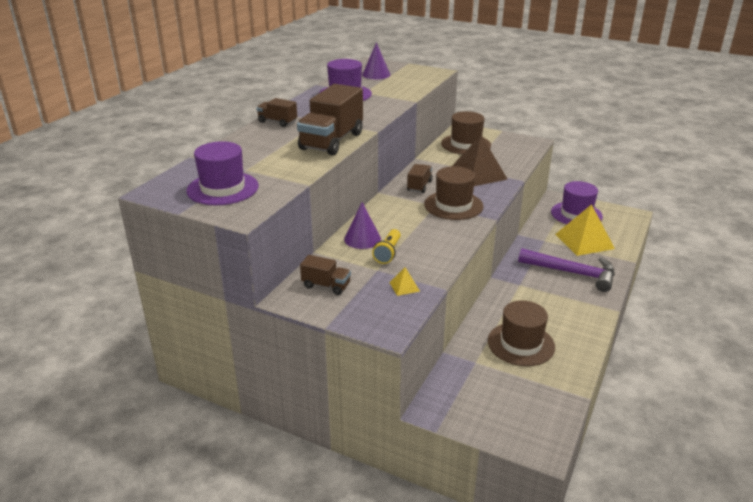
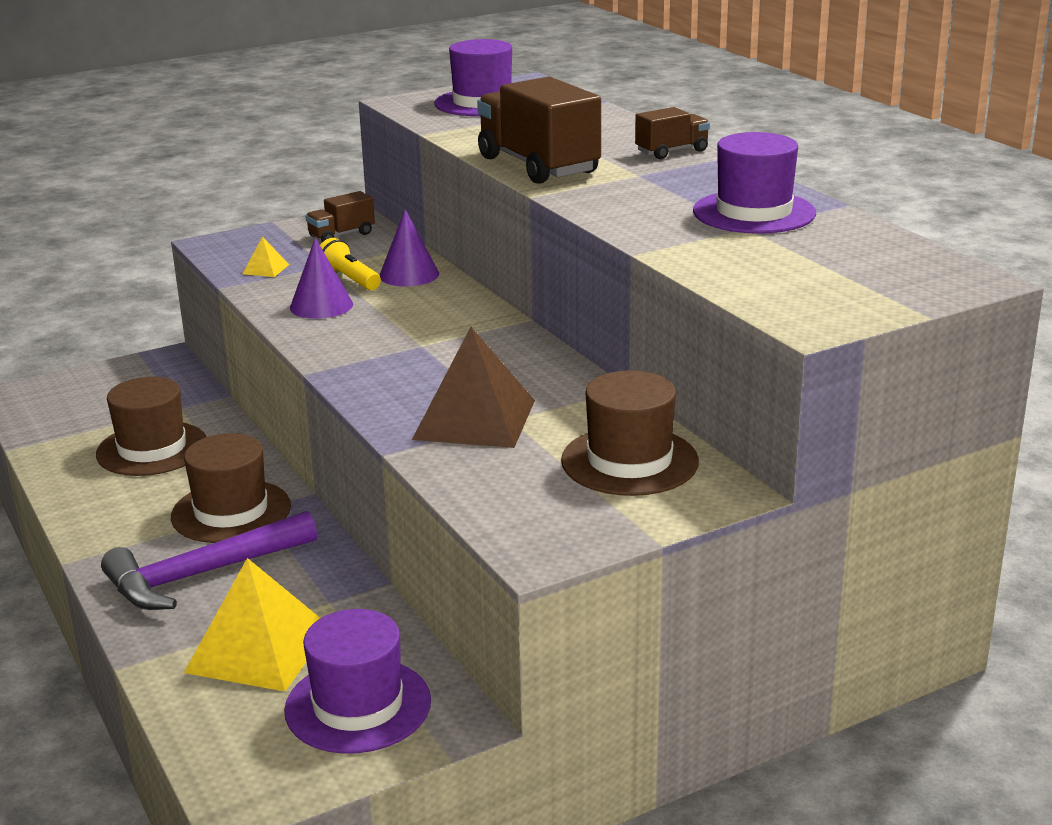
camera: 125 degrees right, 5 degrees down
purple cone [362,42,390,79] -> purple cone moved to [290,238,353,319]
brown truck [407,164,433,193] -> none
brown hat [424,166,483,220] -> brown hat moved to [171,433,291,543]

